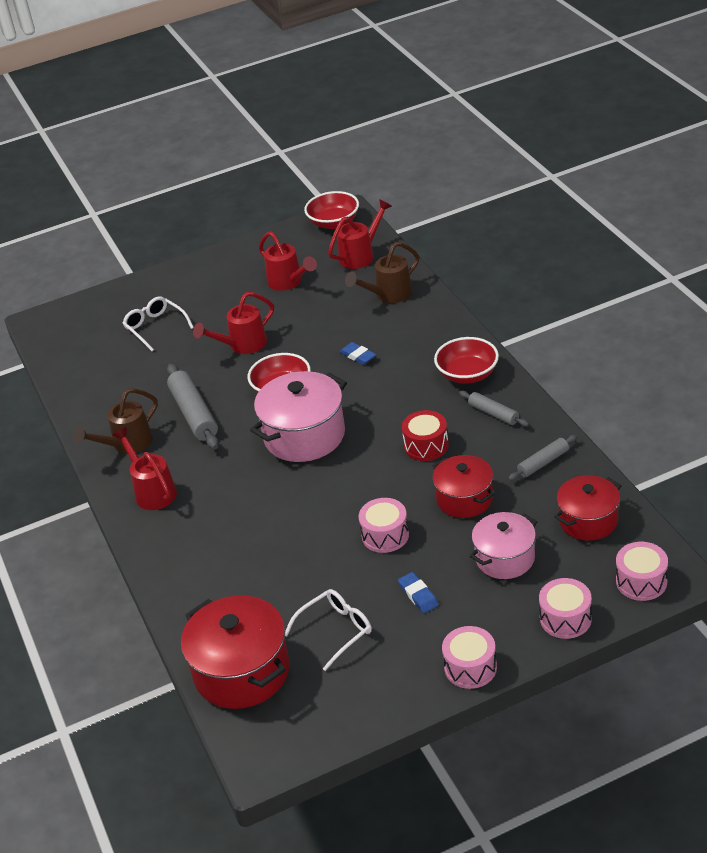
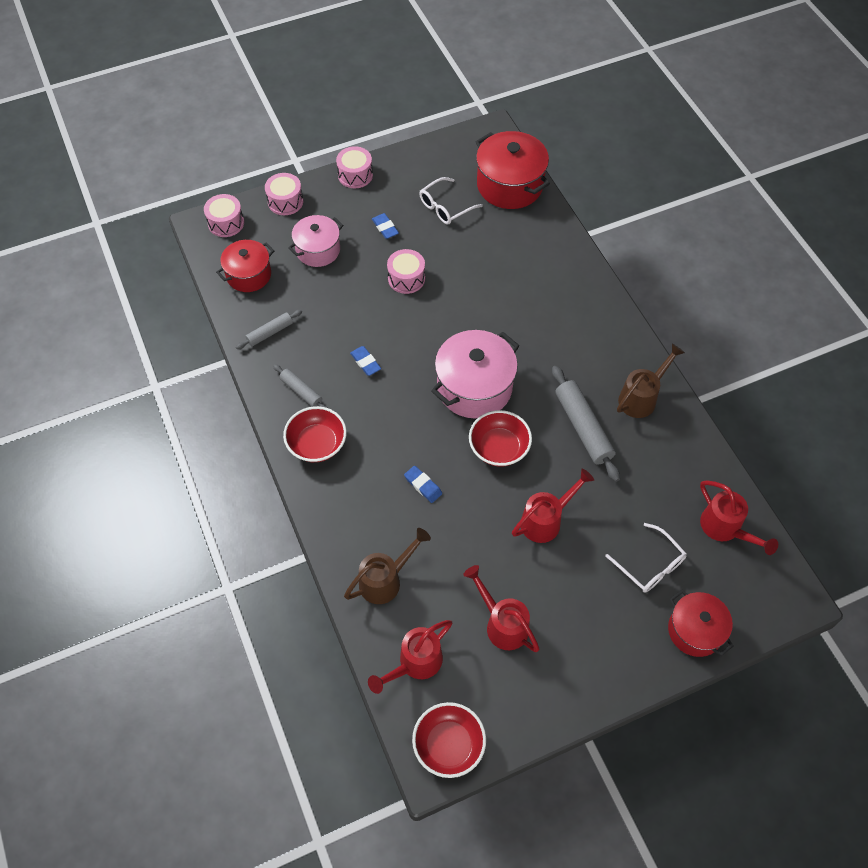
camera: 175 degrees right, 20 degrees up
red watering can [112,427,177,510] -> red watering can moved to [700,480,778,555]
red drum [402,410,449,461] -> blue eraser [350,346,381,376]
red pot [432,455,495,518] -> red pot moved to [668,590,734,657]

